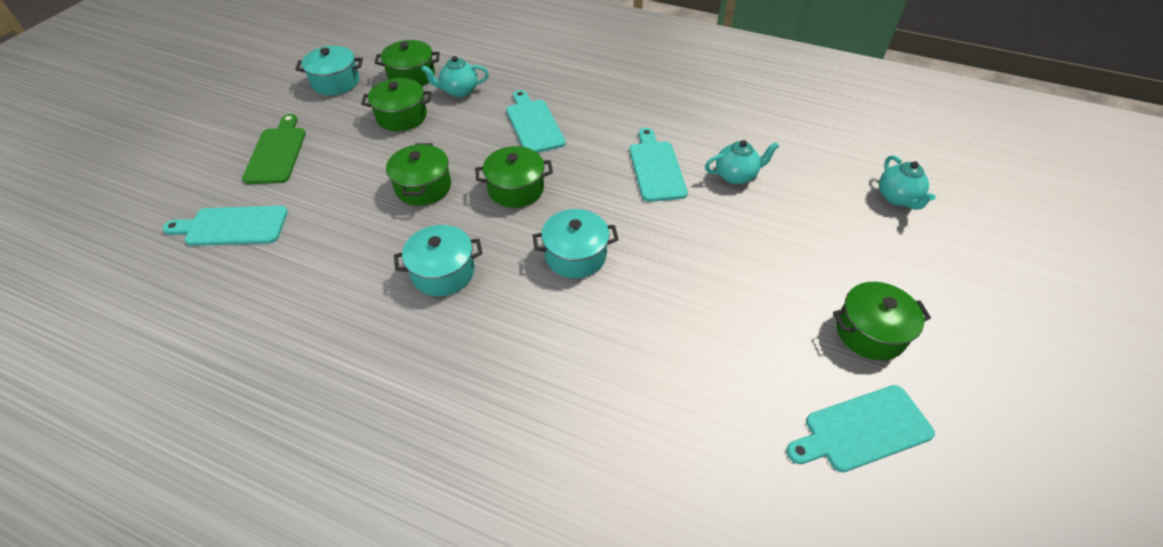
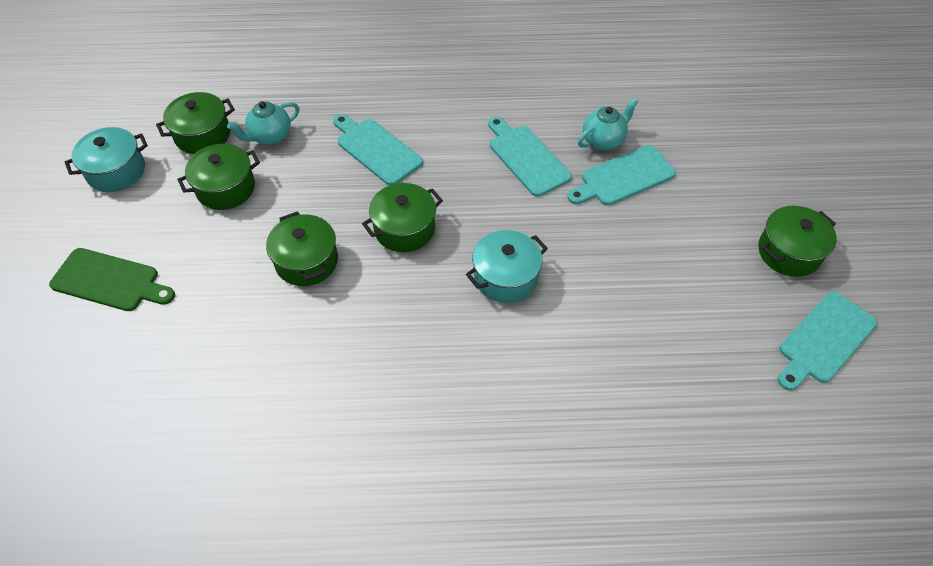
camera: 25 degrees left, 5 degrees up
turquoise cutting board [163,206,288,246] -> turquoise cutting board moved to [567,145,676,206]
green cutting board [242,114,306,184] -> green cutting board turned 135 degrees clockwise [49,248,175,311]
turquoise pot [394,225,483,296] -> none
turquoise teapot [879,155,935,210] -> none

